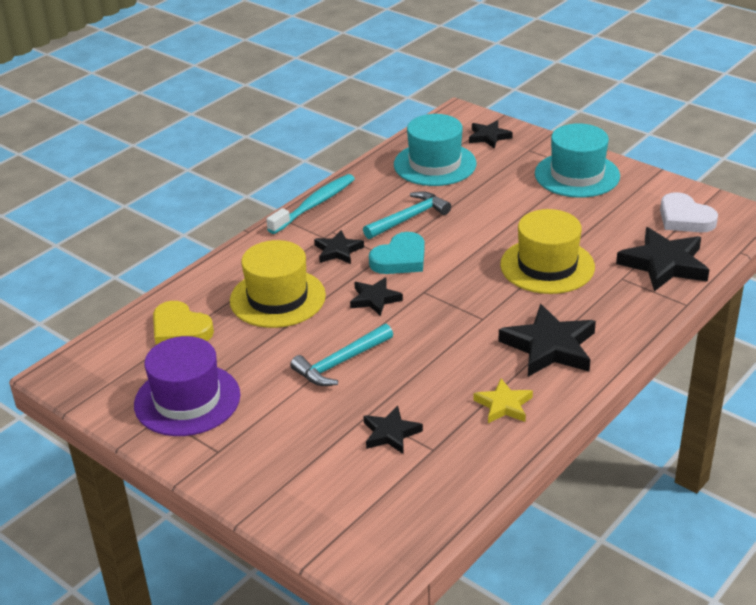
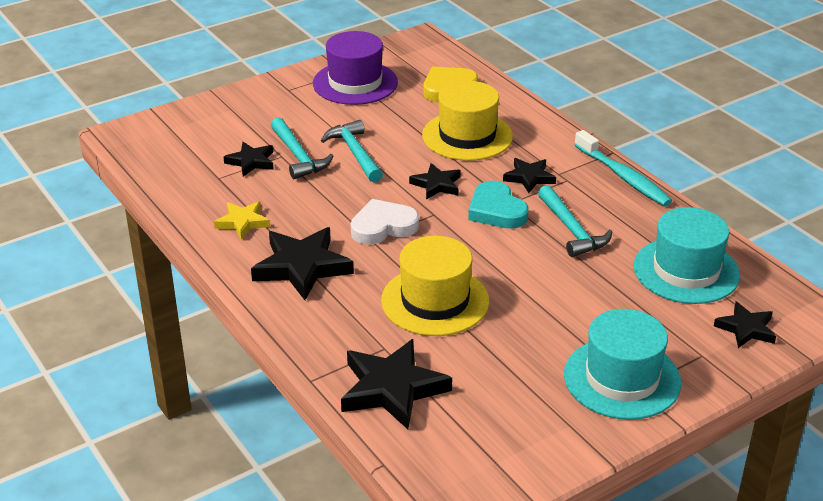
camera: 105 degrees right, 0 degrees up
white heart [660,192,718,232] -> white heart moved to [351,199,419,245]
none -> turquoise hammer [271,118,333,179]

